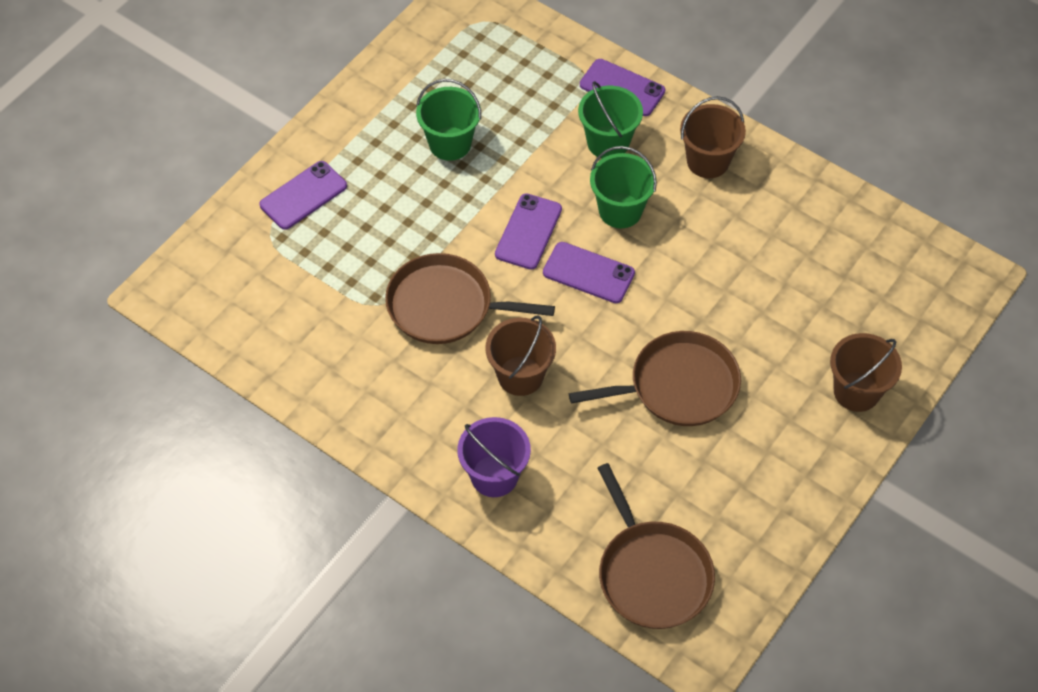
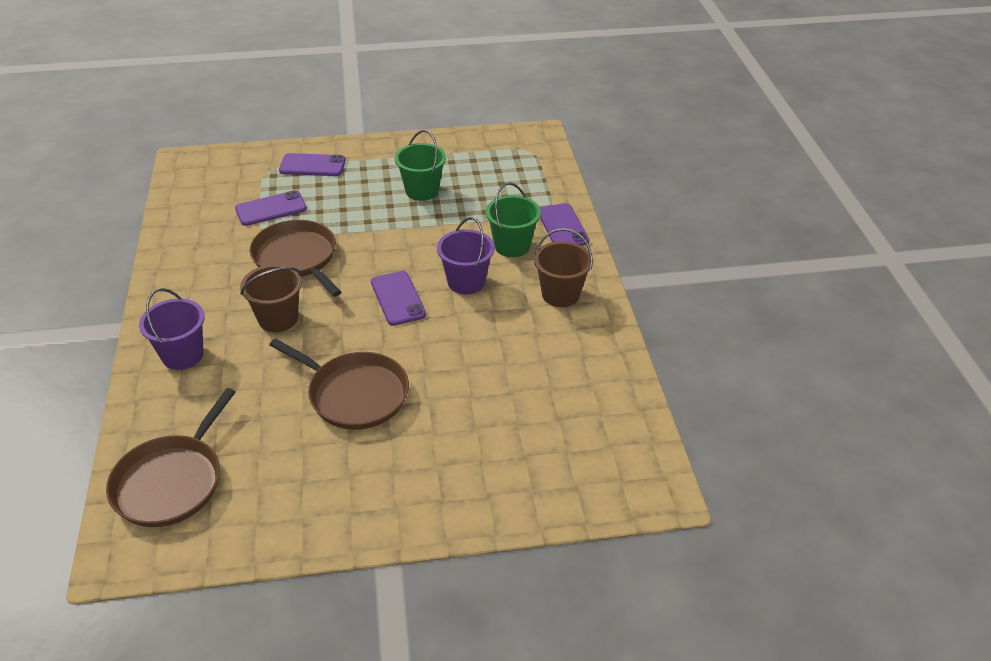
camera: 45 degrees right, 15 degrees down
purple phone [495,193,562,270] -> purple phone moved to [235,190,307,226]
green bucket [590,146,657,228] -> purple bucket [437,217,495,294]
brown bucket [830,333,902,412] -> none

